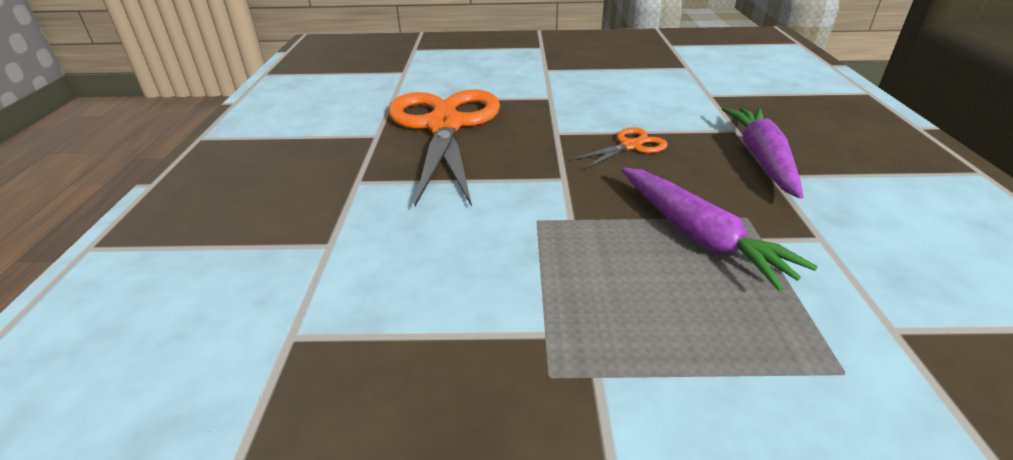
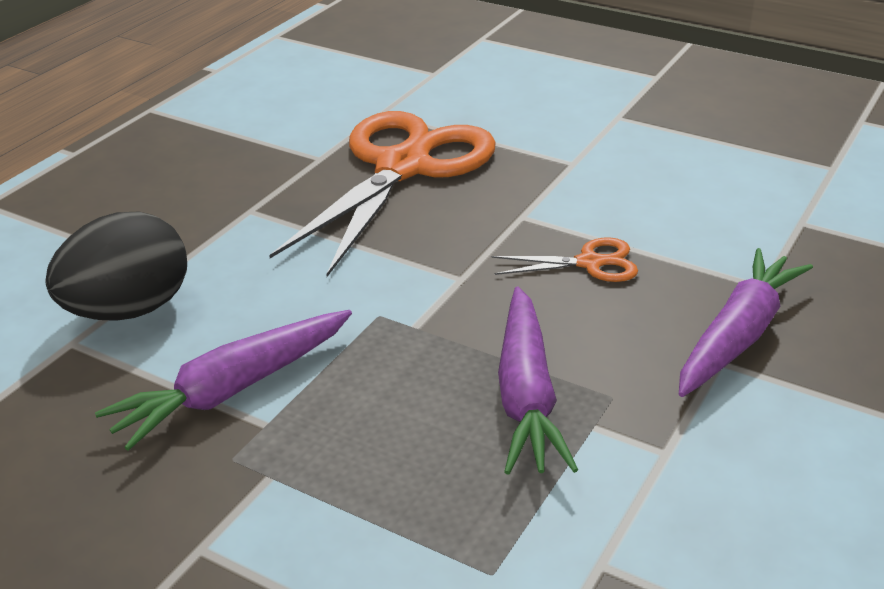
camera: 30 degrees right, 0 degrees up
none -> black egg [46,212,187,321]
none -> purple carrot [95,310,352,451]

